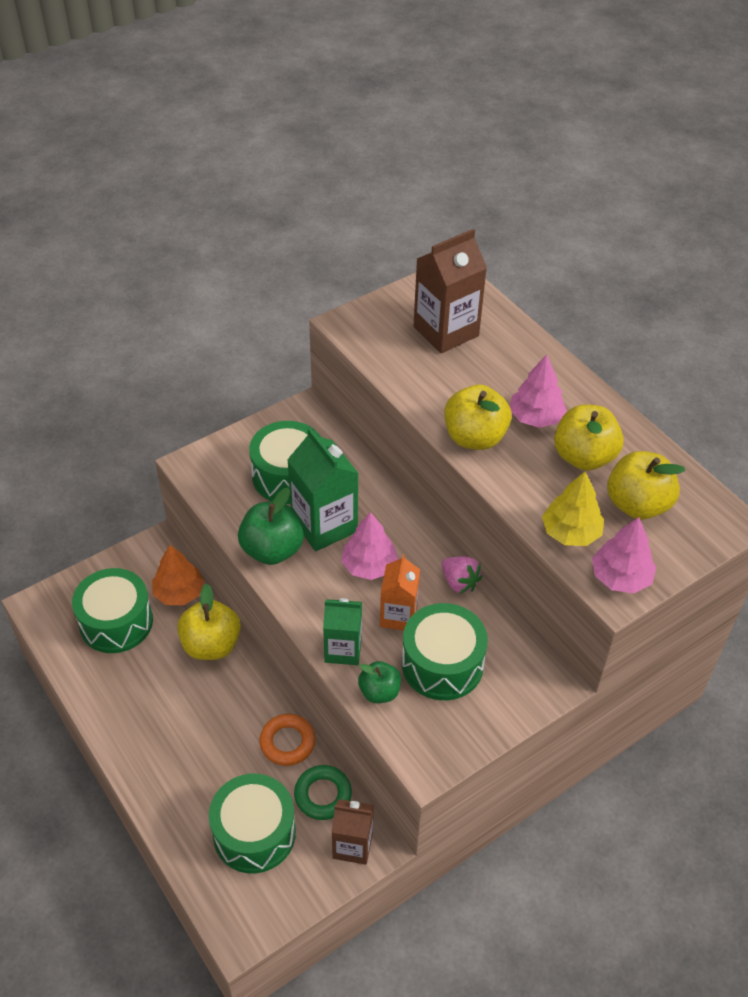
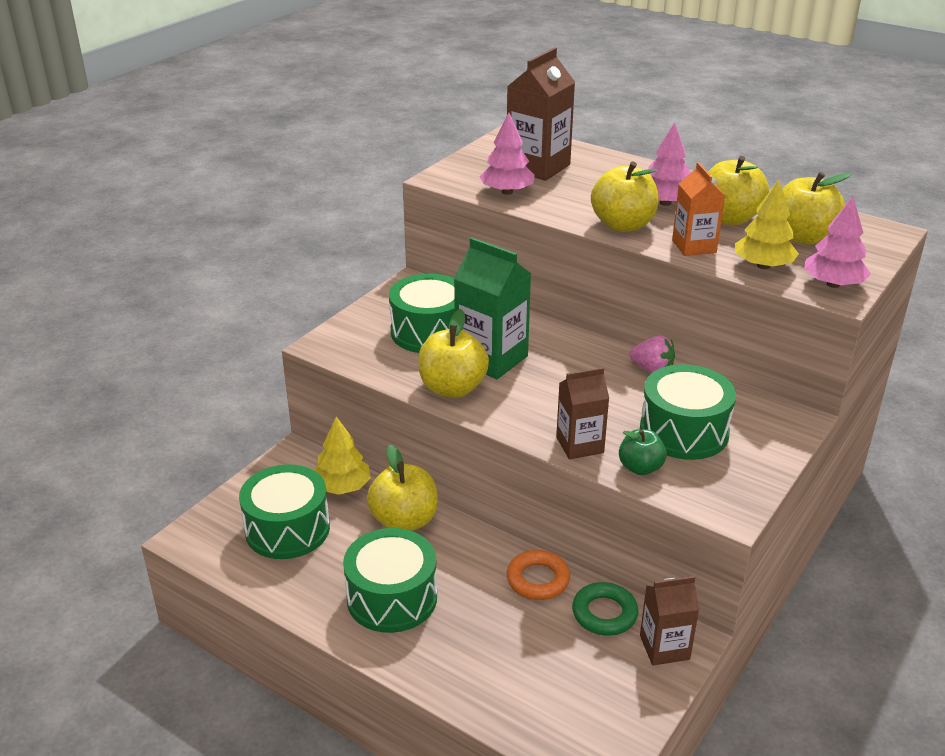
camera: 20 degrees left, 15 degrees down
orange tree [152,545,204,605] -> yellow tree [315,417,371,495]
green drum [209,774,296,873] -> green drum moved to [343,528,437,633]
green apple [238,488,304,565] -> yellow apple [418,309,489,398]
green carton [323,598,362,665] -> brown carton [556,367,609,459]
pink tree [341,512,398,580] -> pink tree moved to [480,113,535,195]
orange carton [380,554,420,630] -> orange carton moved to [672,162,725,256]

